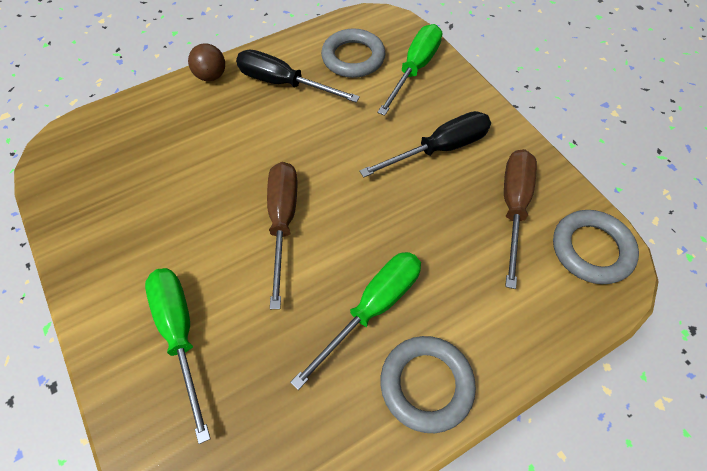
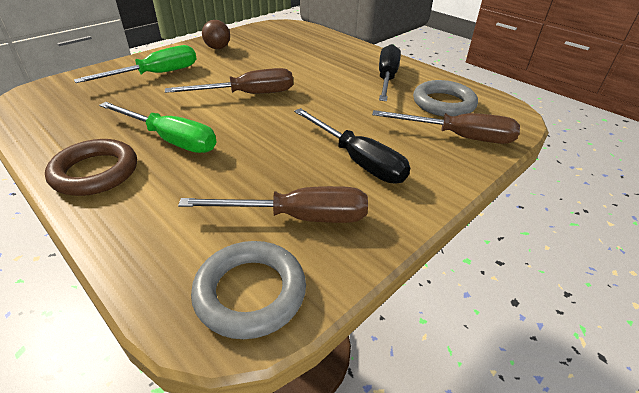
camera: 75 degrees right, 20 degrees down
brown ball [188,44,225,81] -> brown ball moved to [202,20,230,49]
green screwdriver [377,24,442,116] -> brown screwdriver [372,110,520,144]
grey ring [380,336,476,433] -> brown ring [45,139,137,196]

